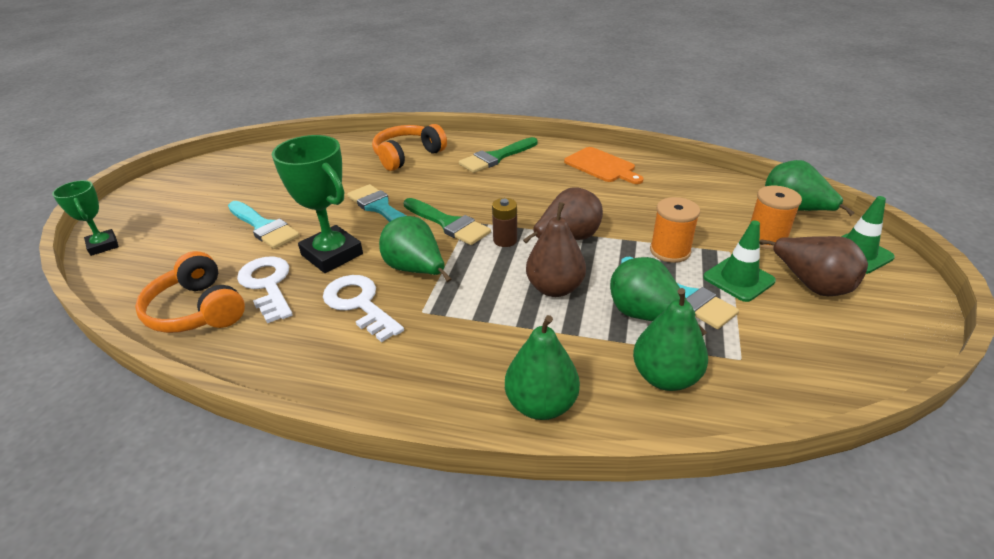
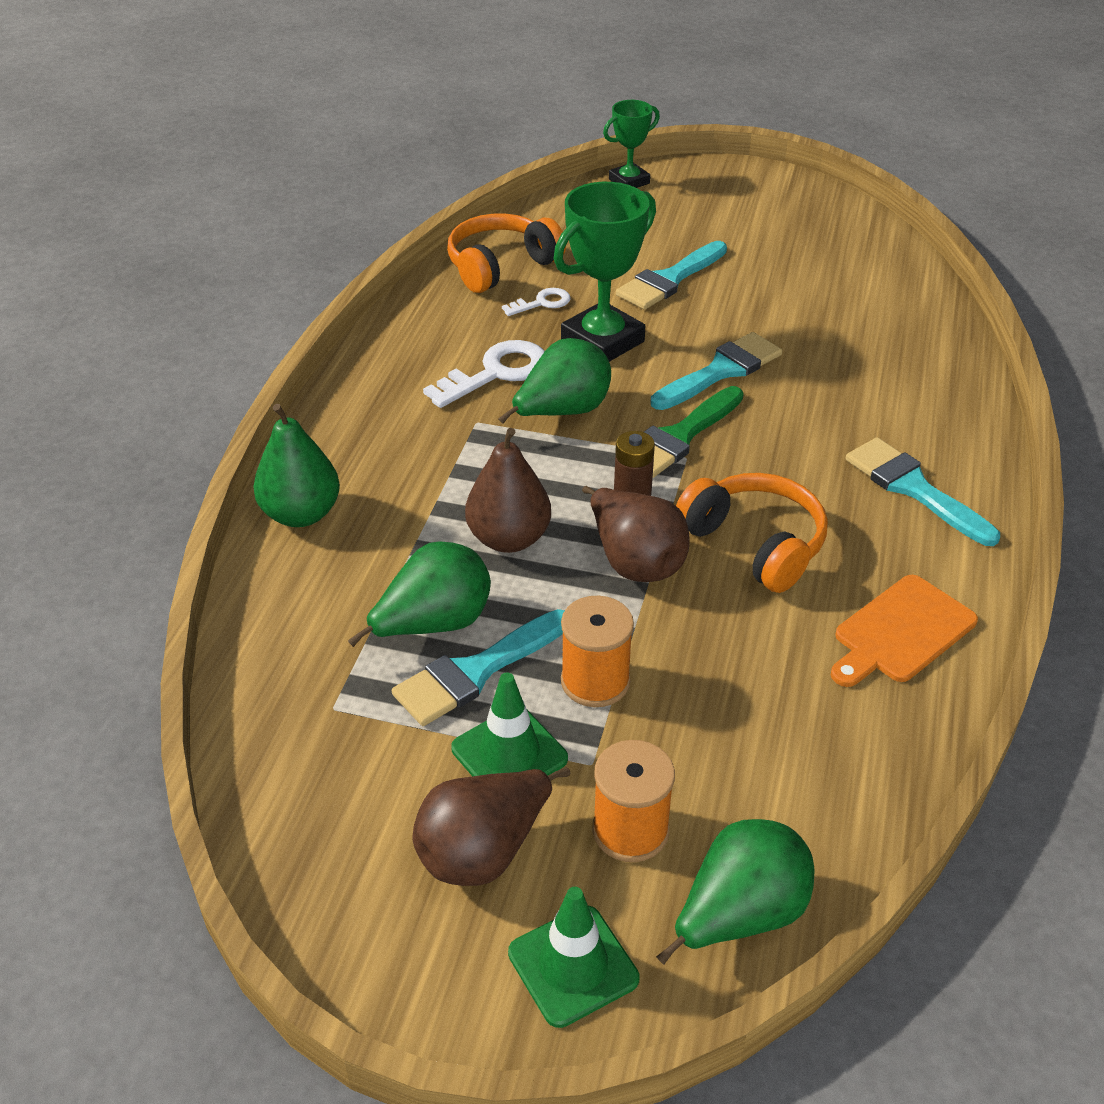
camera: 90 degrees right, 5 degrees up
white key [237,256,293,323] -> white key [502,288,570,316], size x0.56
orange headphones [372,124,447,171] -> orange headphones moved to [676,473,828,593]
green brush [459,137,538,173] -> turquoise brush [846,437,1000,546]
green pear [633,288,708,391] -> none

